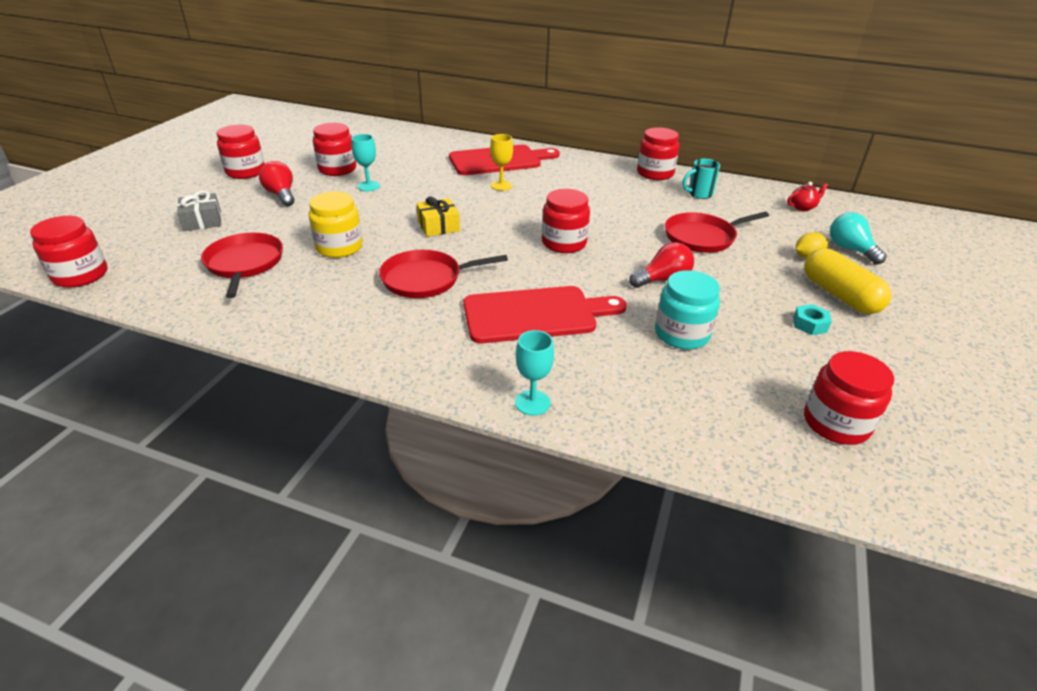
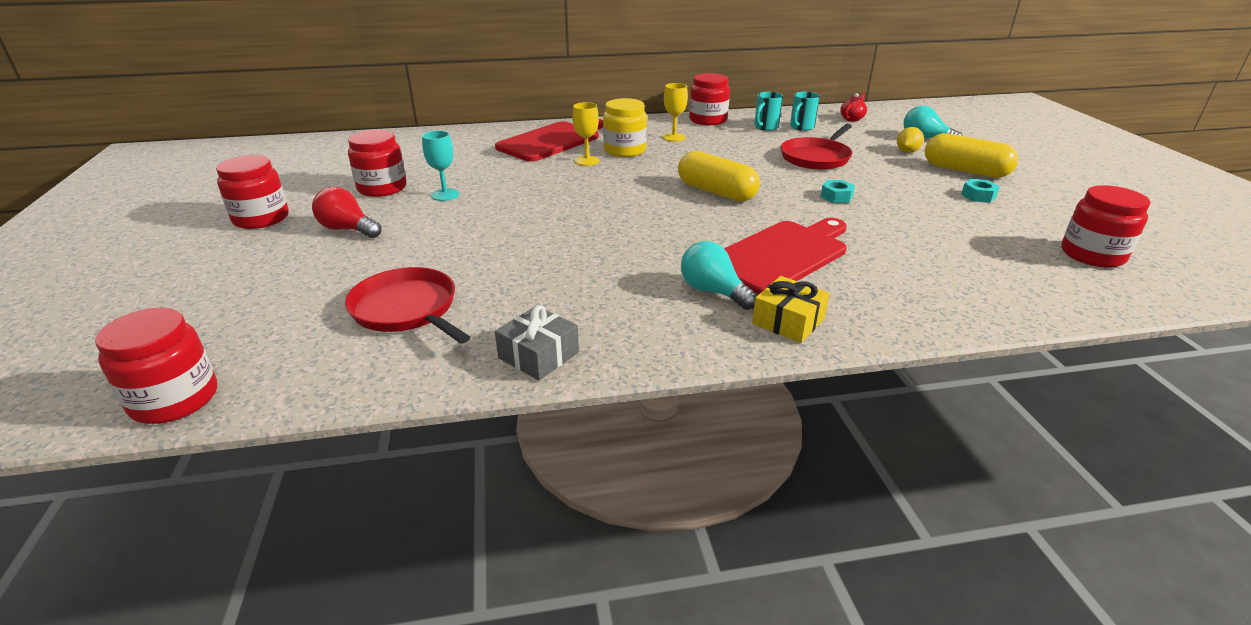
camera: 30 degrees left, 5 degrees down
grey gift [177,191,221,231] -> grey gift moved to [495,305,579,380]
yellow jar [308,192,363,258] -> yellow jar moved to [603,98,647,157]
red pan [379,250,508,298] -> none
yellow gift [417,197,460,237] -> yellow gift moved to [752,276,830,343]
turquoise goblet [515,330,554,416] -> none
red jar [542,189,590,253] -> yellow capsule [678,151,760,202]
red light bulb [629,242,694,288] -> turquoise nut [820,180,855,203]
turquoise jar [655,270,720,350] -> none
none -> yellow goblet [663,83,688,142]
none -> turquoise light bulb [681,241,758,310]
none -> turquoise mug [790,92,820,131]

